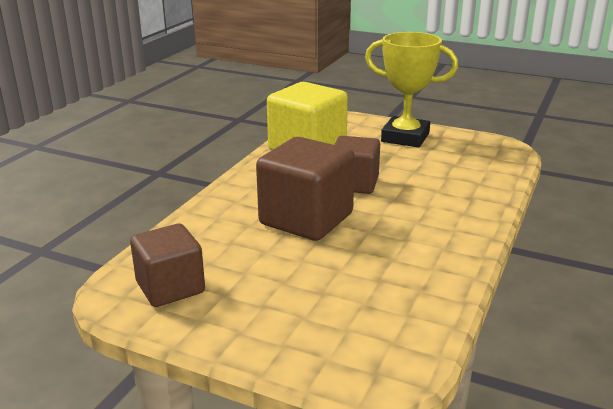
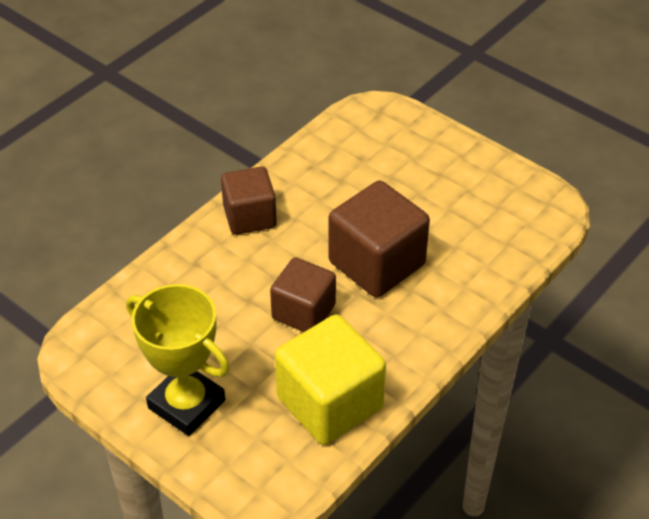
camera: 165 degrees left, 20 degrees up
brown cube [130,223,205,307] -> brown cube moved to [221,166,277,235]

